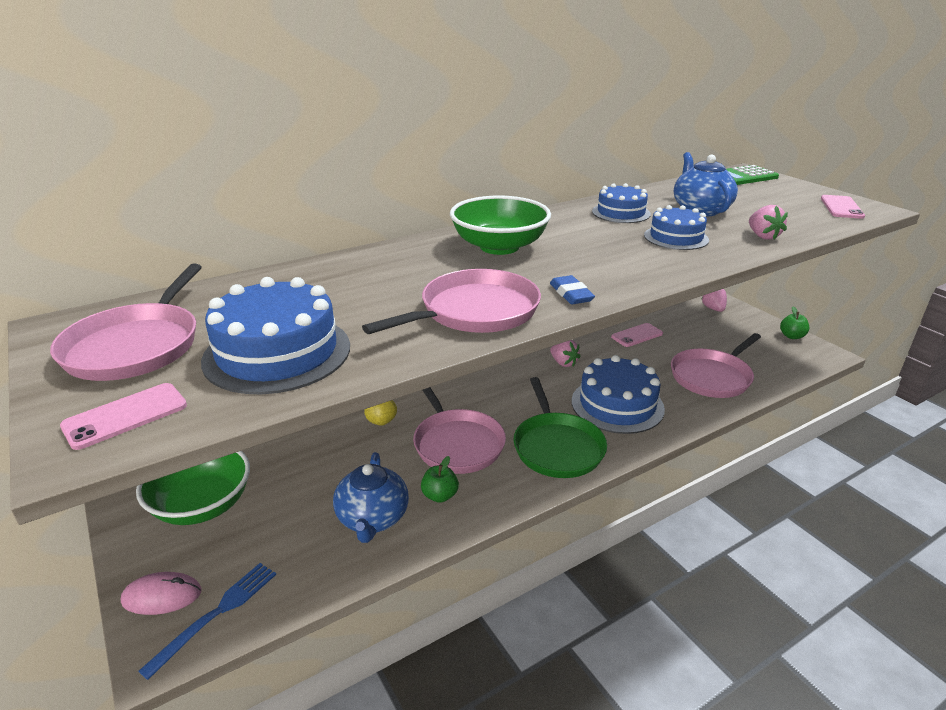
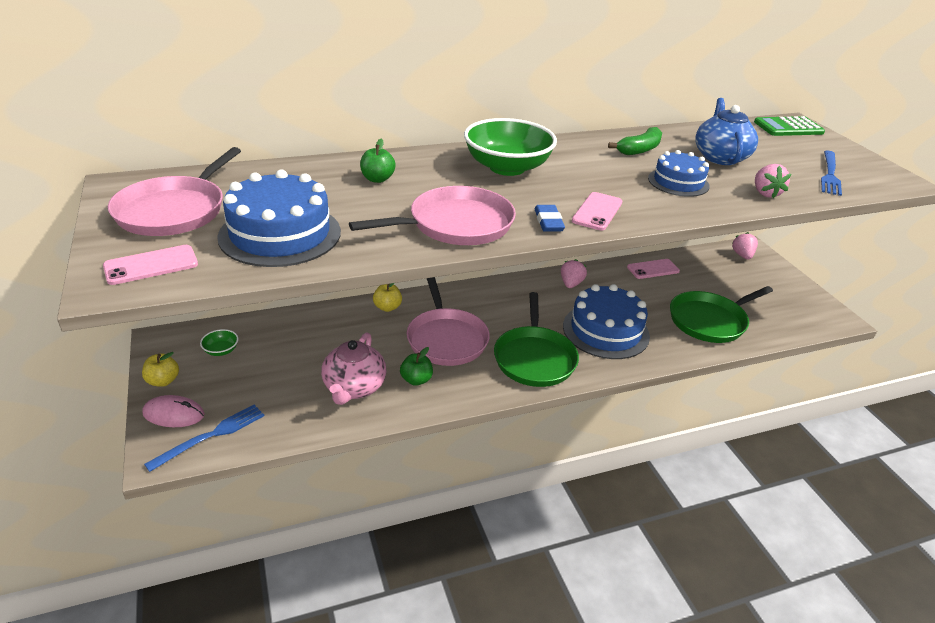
camera: 10 degrees right, 5 degrees up
green bowl [136,451,250,525] -> green bowl [200,329,238,356], size x0.41
blue teapot [333,452,409,543] -> pink teapot [321,332,386,405]
pink strawberry [550,340,581,367] -> pink strawberry turned 135 degrees counterclockwise [561,259,587,288]
blue cake [592,183,651,223] -> green banana [608,127,662,155]
pink pan [671,333,761,398] -> green pan [670,286,773,343]
green apple [780,306,809,339] -> green apple moved to [360,138,396,183]
pink phone [821,195,865,219] -> pink phone moved to [572,192,622,231]
none -> yellow apple [142,352,179,387]
none -> blue fork [821,151,842,196]

